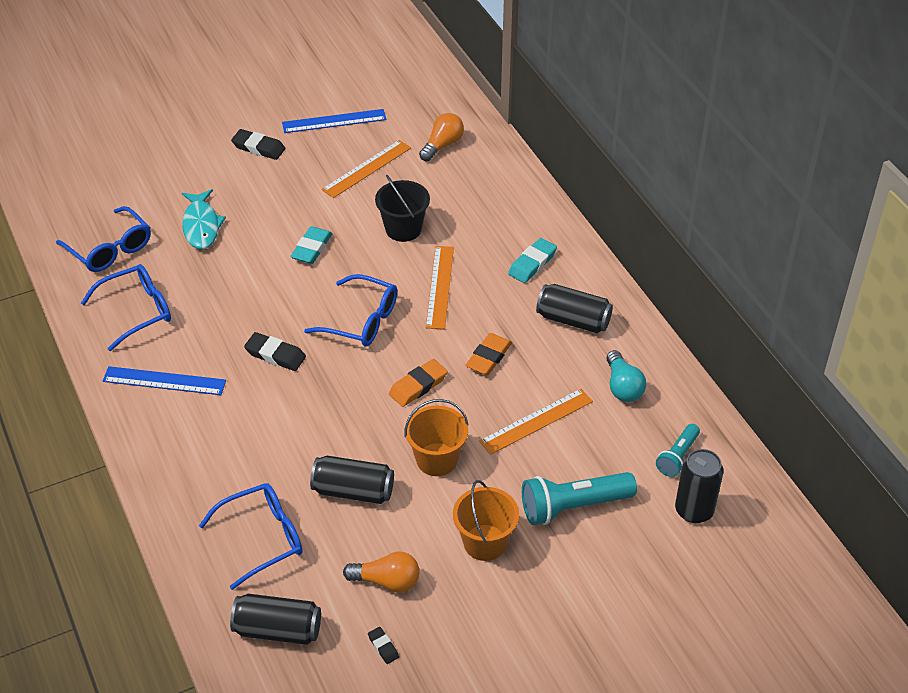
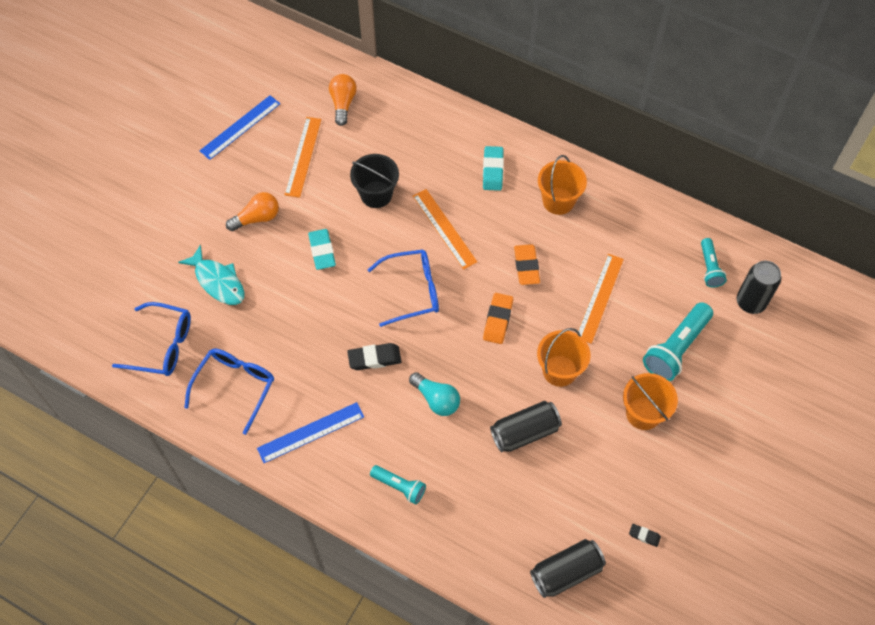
camera: 35 degrees left, 15 degrees up
blue glasses [199,483,302,590] -> none
black eraser [231,129,286,160] -> none
orange light bulb [343,551,420,593] -> orange light bulb moved to [226,192,279,231]
black can [536,284,613,333] -> orange bucket [538,155,587,215]
turquoise light bulb [606,350,646,402] -> turquoise light bulb moved to [409,372,460,416]
none -> turquoise flashlight [370,465,426,505]

